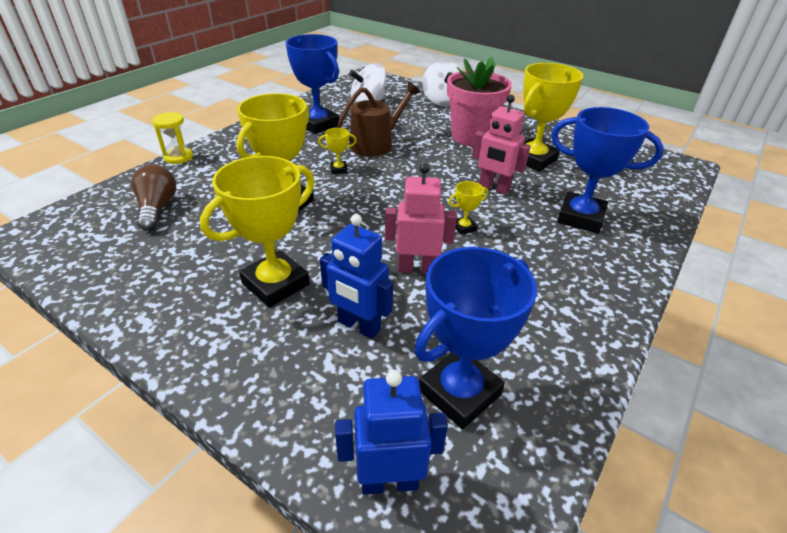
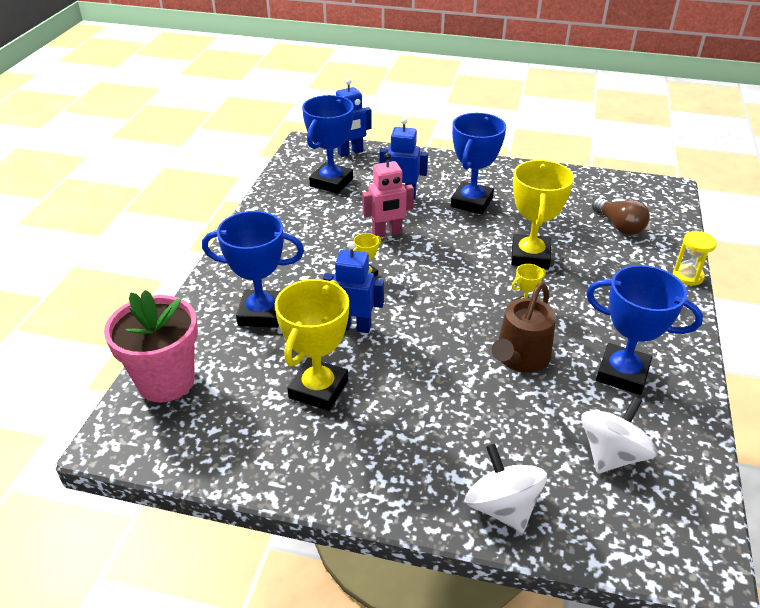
camera: 160 degrees right, 0 degrees up
yellow trophy [200,156,315,308] -> blue trophy [451,113,506,214]
pink flower pot [447,57,512,147] -> pink flower pot moved to [104,290,198,402]
pink robot [472,95,531,195] -> blue robot [323,241,384,333]

